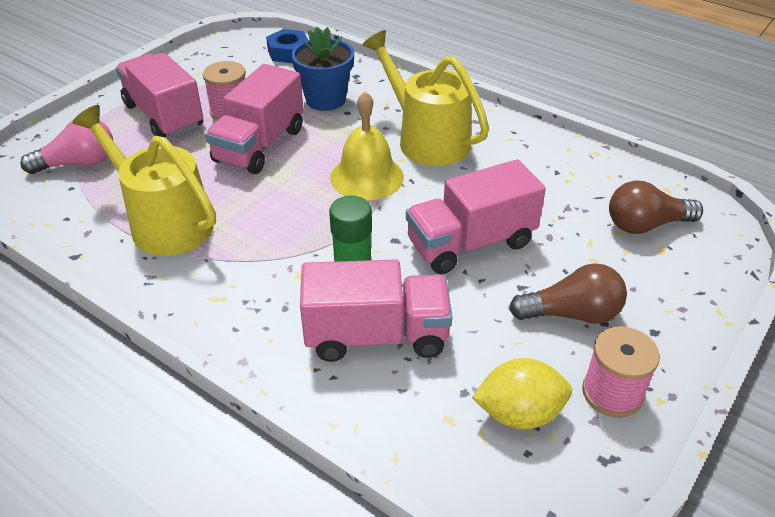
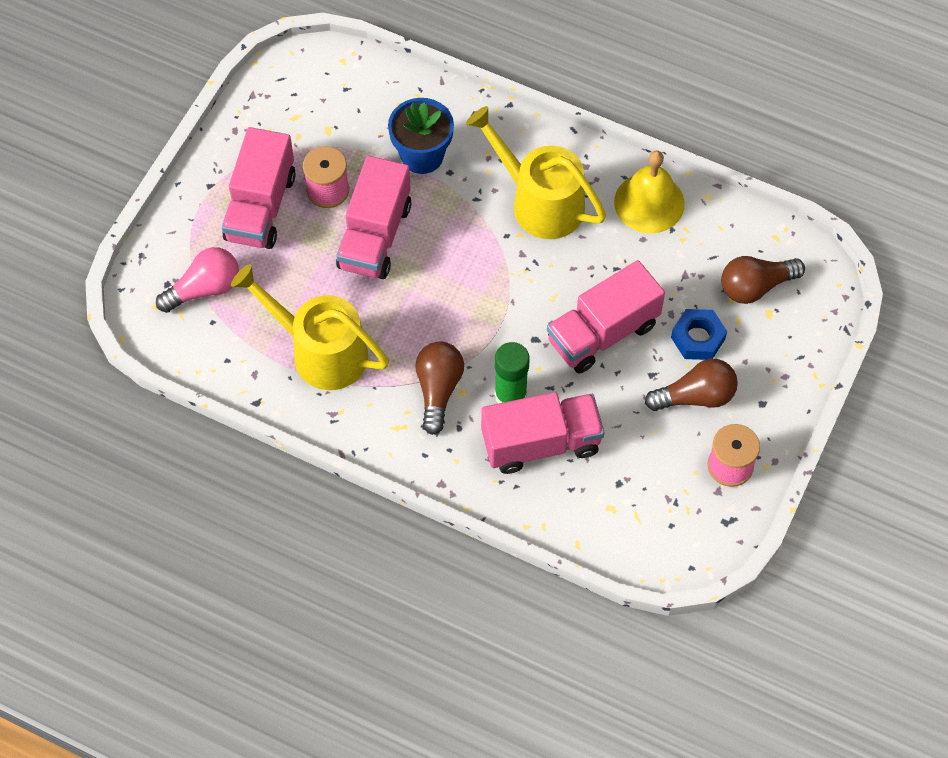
camera: 10 degrees left, 20 degrees up
pink truck [116,52,203,138] -> pink truck turned 120 degrees counterclockwise [222,127,296,249]
blue nut [266,29,308,63] -> blue nut moved to [671,309,727,360]
yellow bell [330,92,404,201] -> yellow bell moved to [614,151,684,233]
yellow lemon [472,358,572,429] -> none
none -> brown light bulb [415,341,464,435]

